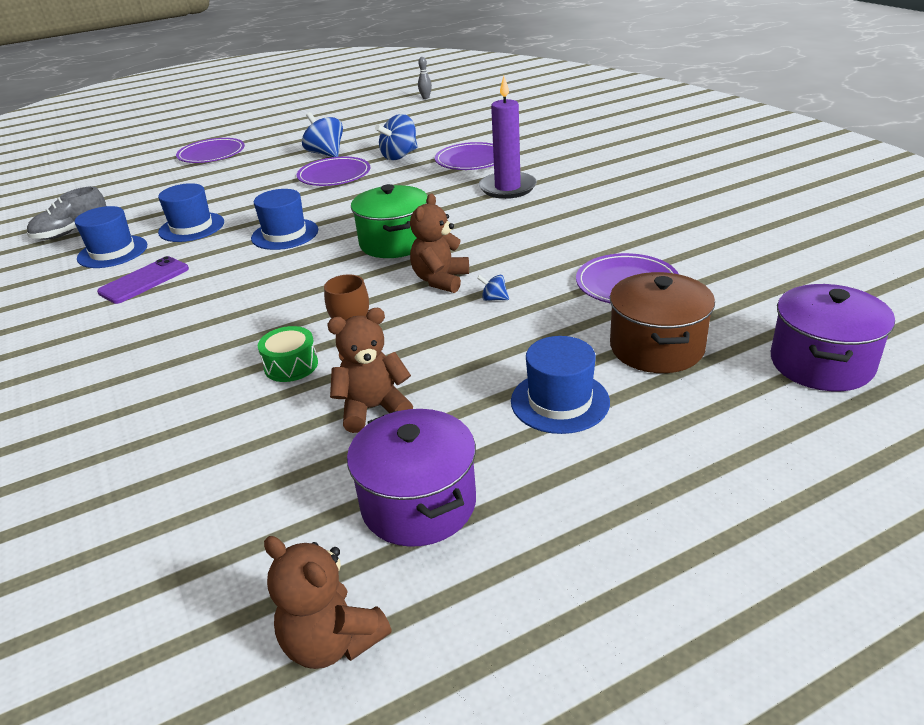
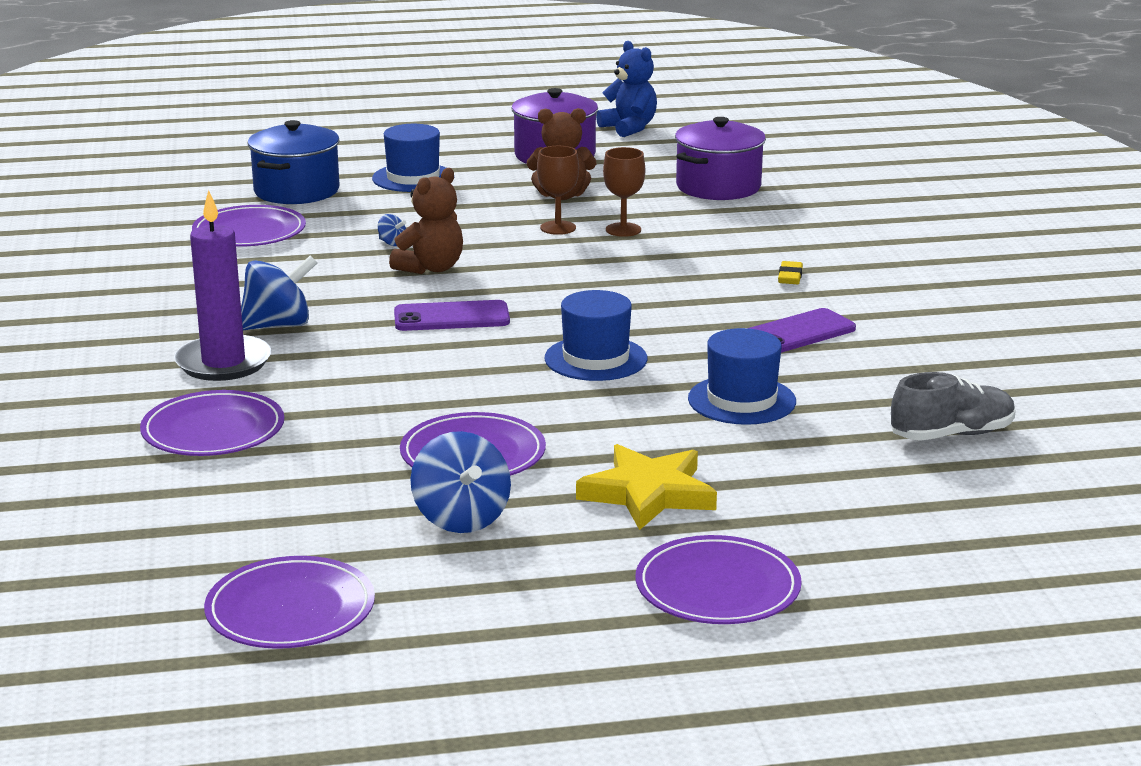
camera: 165 degrees left, 10 degrees down
blue hat [75,206,147,268] -> none
green drum [258,326,318,382] -> brown goblet [603,147,645,237]
brown teddy bear [264,536,392,669] -> blue teddy bear [596,41,657,137]
green pot [351,184,428,258] -> purple phone [394,300,510,331]
blue spinning top [375,114,418,160] -> blue spinning top moved to [241,255,317,330]
grey bowling pin [418,57,432,99] -> none
brown pot [610,272,715,373] -> blue pot [248,120,340,204]
purple pot [771,284,895,391] -> purple pot moved to [675,117,766,200]
none -> purple plate [204,556,375,649]
none -> yellow star [576,444,717,530]
none -> yellow eraser [778,261,803,284]

